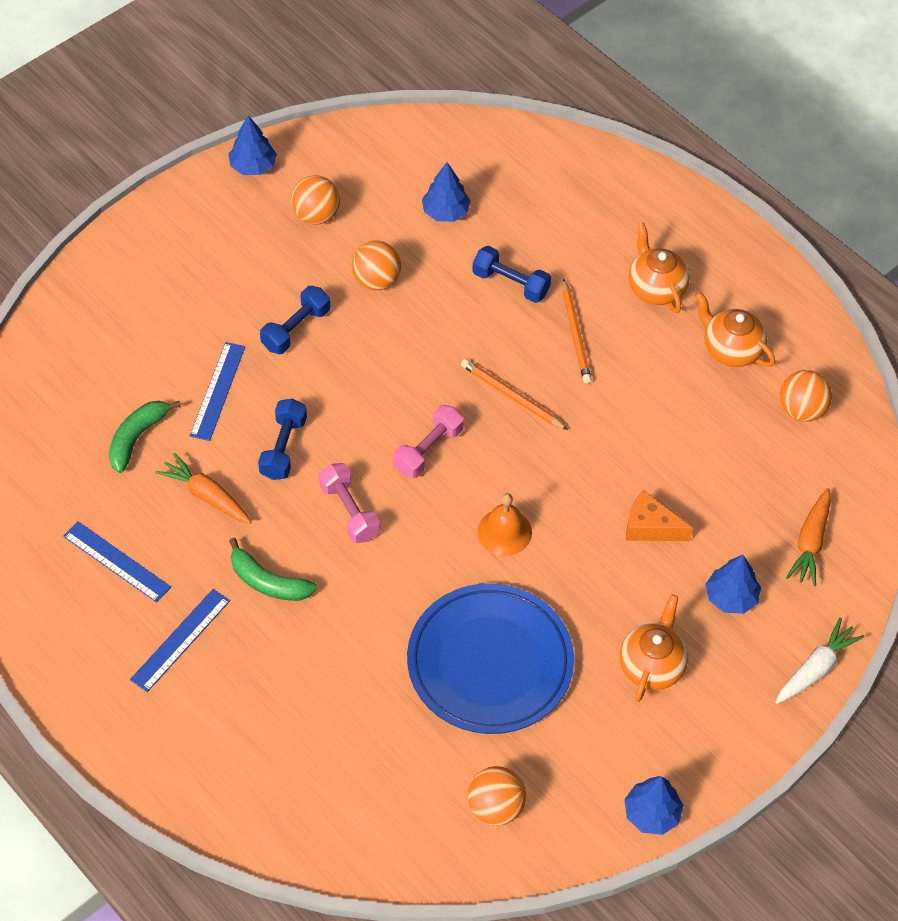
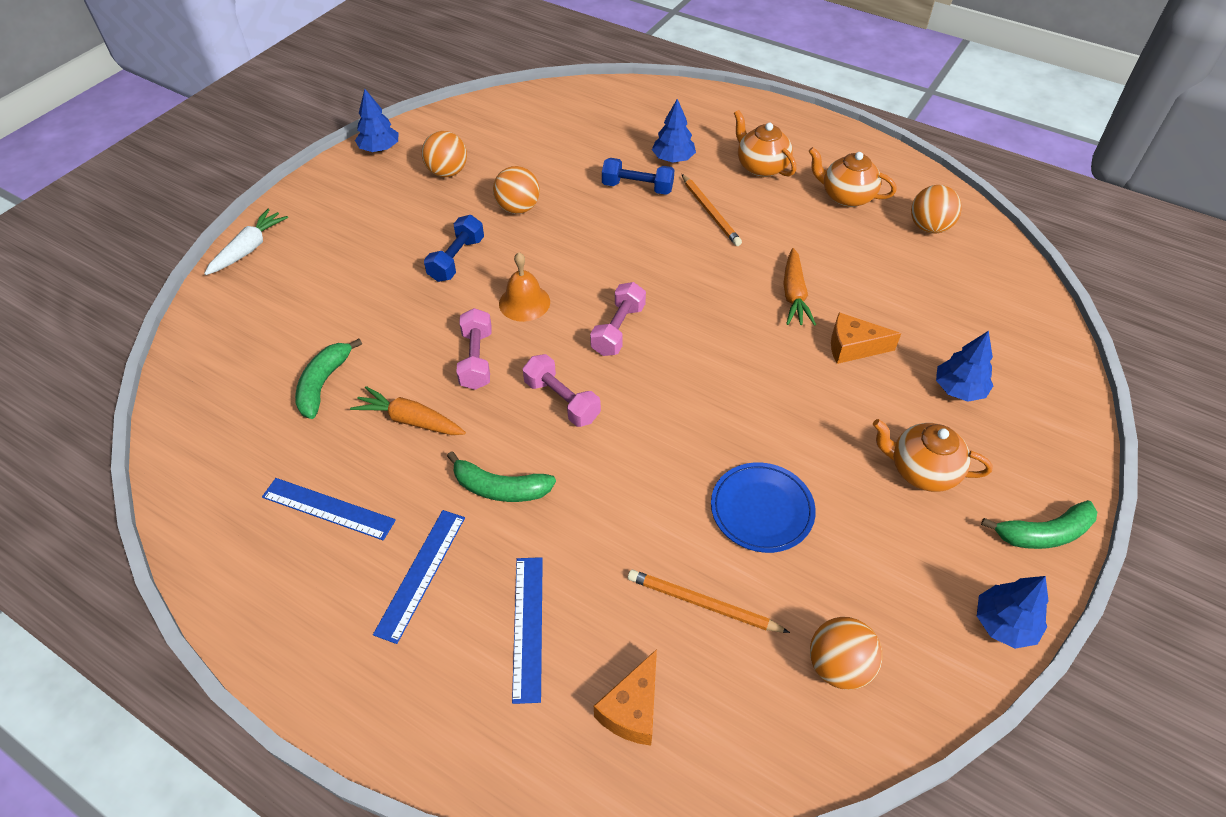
camera: 15 degrees left, 5 degrees down
blue ruler [190,342,245,441] -> blue ruler moved to [512,557,543,704]
blue dumbbell [258,399,307,480] -> pink dumbbell [456,308,492,390]
blue plate [407,583,574,734] -> blue plate [711,462,816,553], size x0.57
blue tree [422,162,471,222] -> blue tree moved to [652,99,696,163]
orange pencil [461,359,568,430] -> orange pencil moved to [628,570,790,633]
orange bell [477,493,532,556] -> orange bell moved to [499,252,550,322]
orange teapot [620,594,688,702] -> orange teapot turned 75 degrees counterclockwise [873,419,993,492]
white carrot [775,617,864,704] -> white carrot moved to [204,209,288,275]
orange carrot [786,488,831,586] -> orange carrot moved to [783,248,816,326]
none -> orange cheese [594,649,657,746]
none -> green banana [981,500,1097,549]

